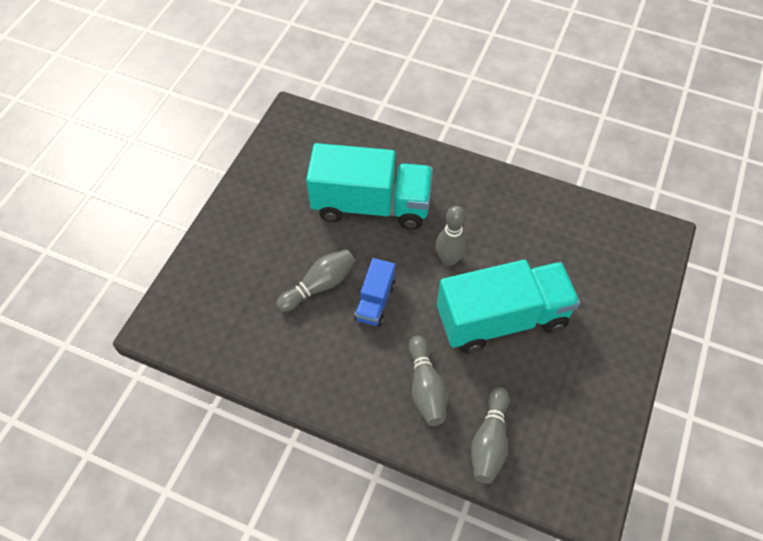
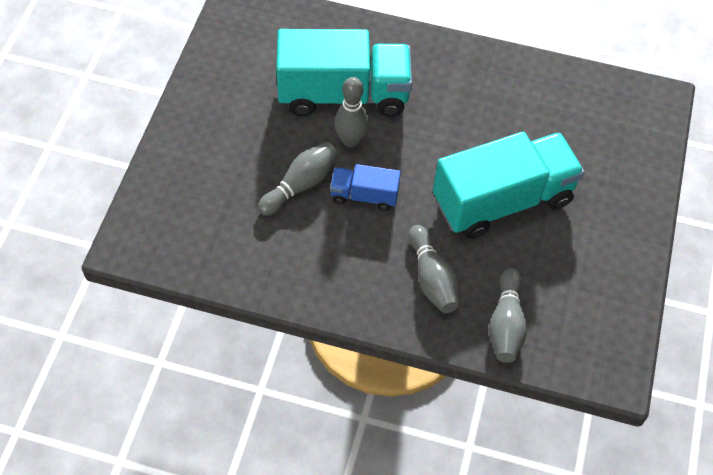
camera: 10 degrees left, 0 degrees up
blue truck [354,258,395,327] -> blue truck turned 90 degrees clockwise [330,164,401,211]
grey bowling pin [435,206,467,266] -> grey bowling pin moved to [334,77,369,147]

